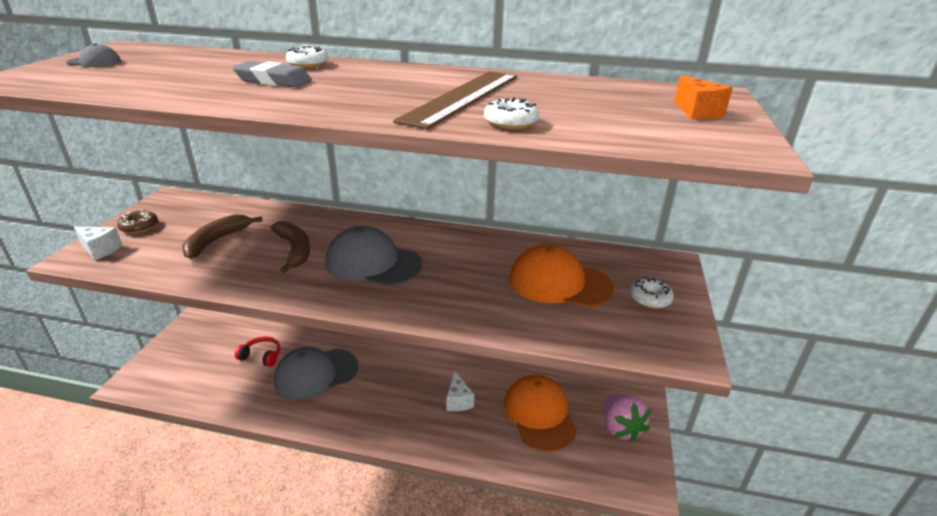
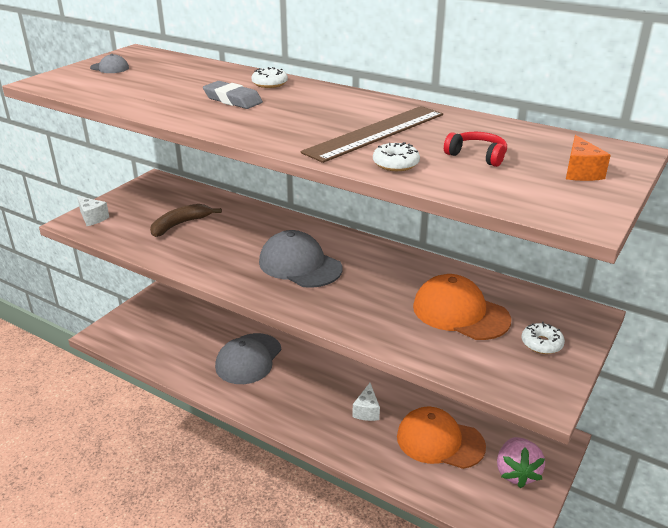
camera: 20 degrees right, 0 degrees up
brown donut [117,209,158,234] -> none
red headphones [235,336,280,367] -> red headphones moved to [444,132,507,167]
brown banana [271,221,310,273] -> none
grey cap [274,347,358,400] -> grey cap turned 60 degrees counterclockwise [215,333,281,384]
orange cap [504,374,577,451] -> orange cap turned 75 degrees counterclockwise [397,407,486,469]

